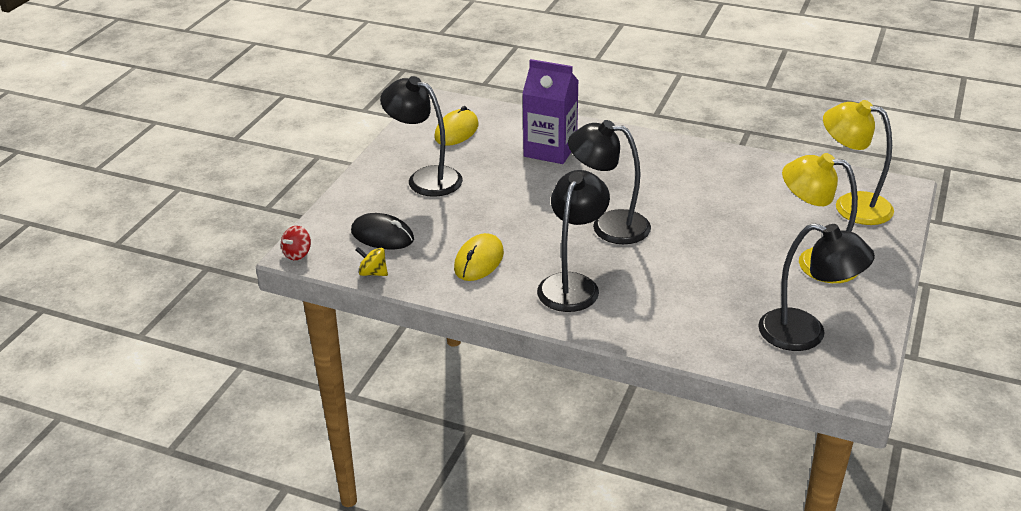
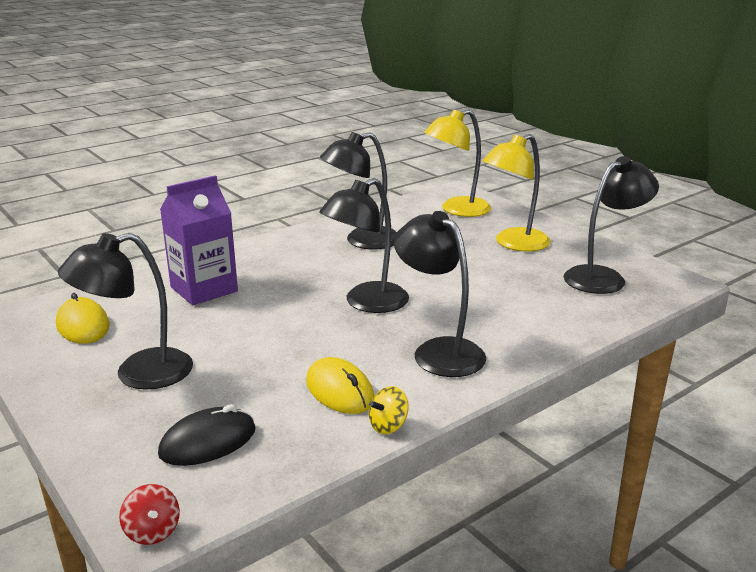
camera: 60 degrees left, 10 degrees down
yellow spinning top [356,247,388,276] -> yellow spinning top moved to [369,386,409,434]
none -> black lamp [320,132,397,250]

